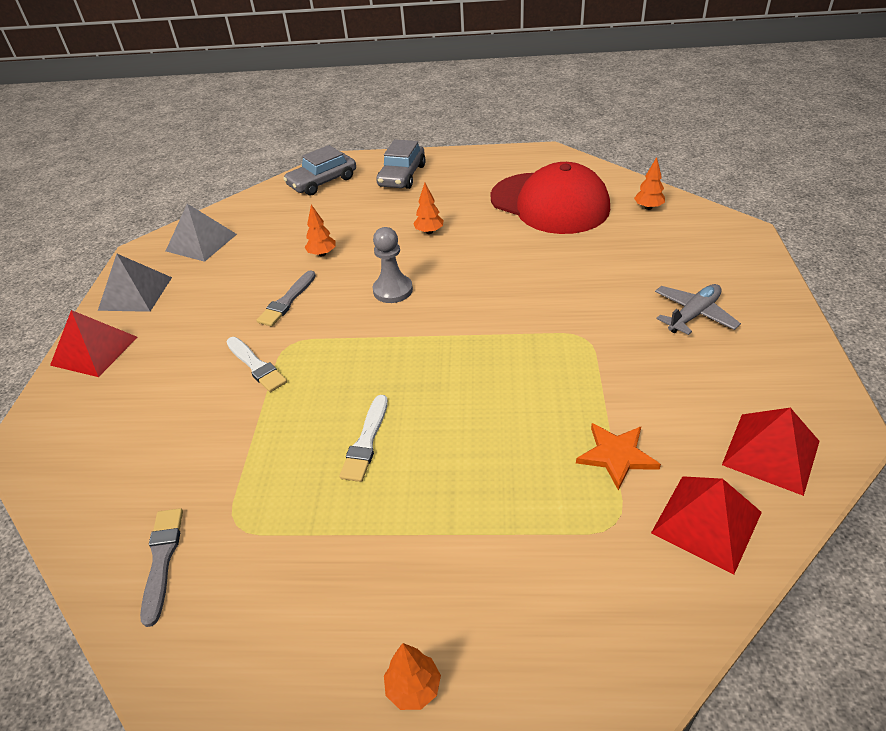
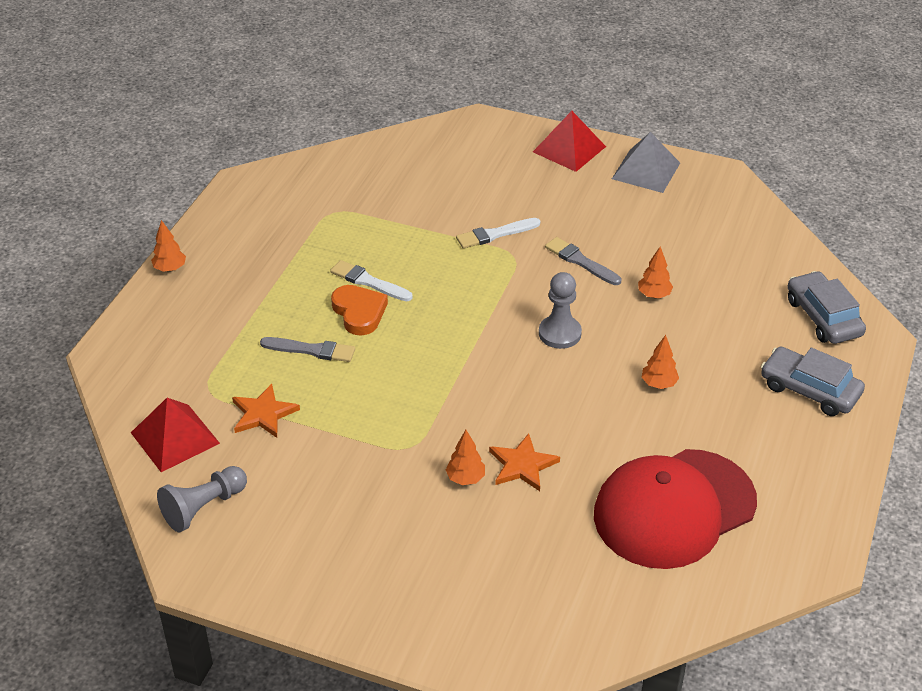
camera: 105 degrees right, 0 degrees up
grey brush [140,508,183,627] -> grey brush moved to [260,337,355,362]
grey pyramid [166,204,237,262] -> none
orange tree [634,157,665,210] -> orange tree moved to [446,430,485,485]
grey plane [655,284,741,335] -> none
red pyramid [722,408,820,496] -> grey pawn [157,466,247,532]
none -> orange heart [331,285,388,336]
none -> orange star [489,433,560,491]

